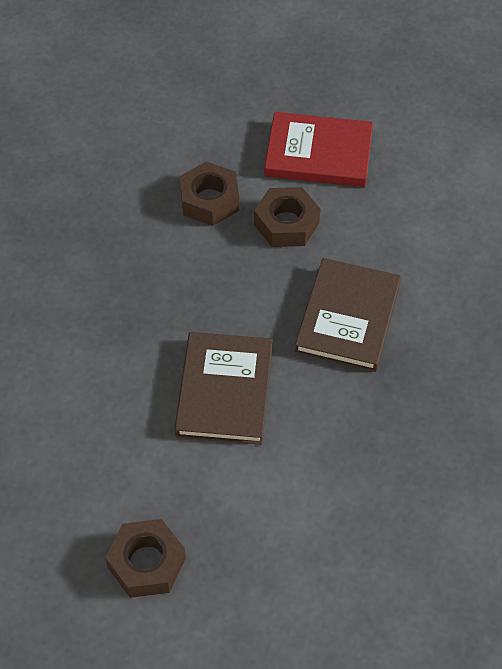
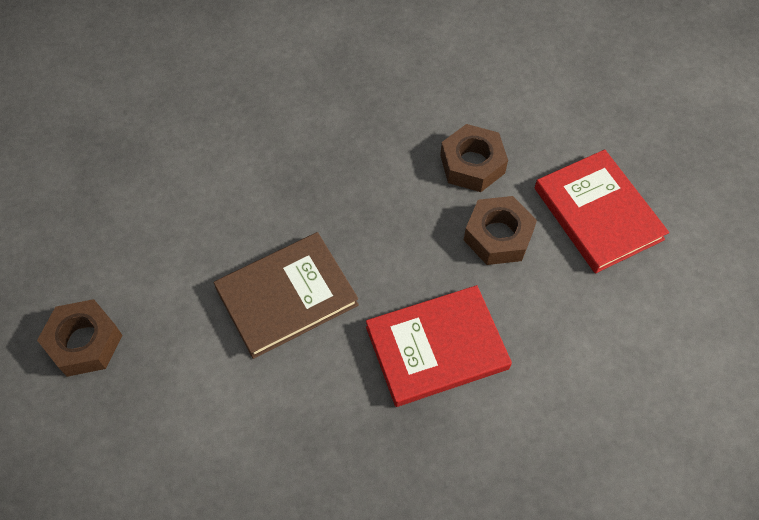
camera: 55 degrees right, 5 degrees up
brown book [295,258,401,372] -> red book [366,285,512,407]

